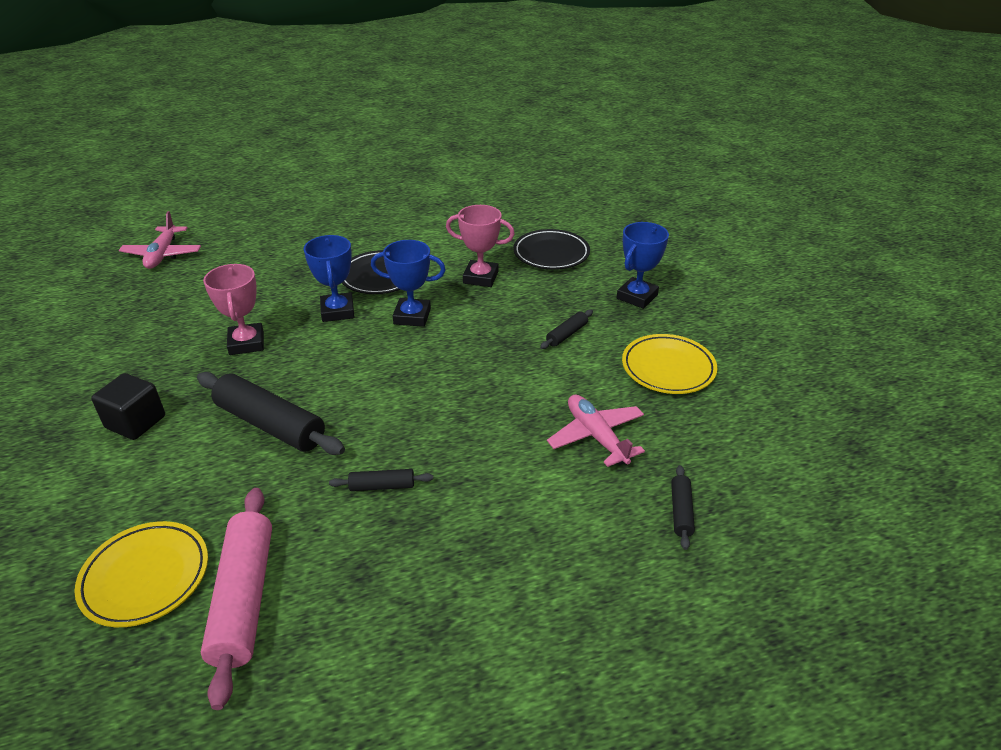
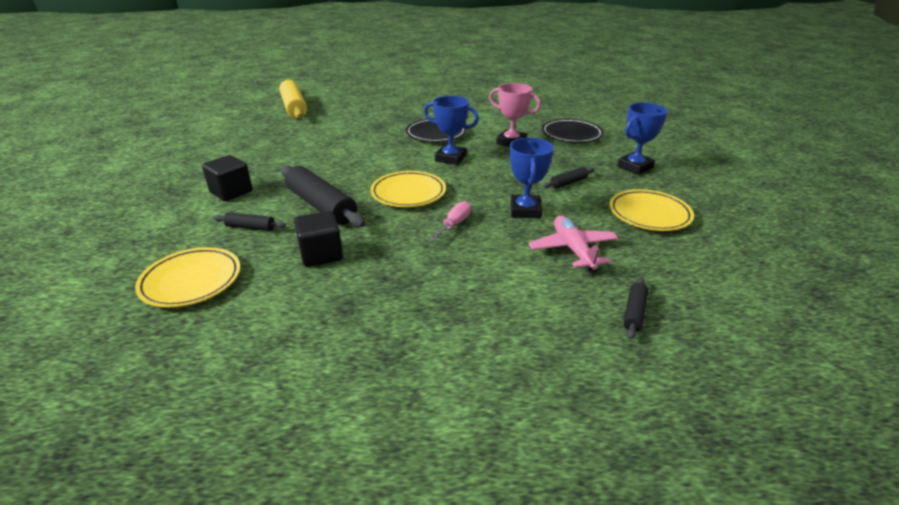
camera: 15 degrees right, 5 degrees down
pink plane [119,211,201,269] -> yellow rolling pin [279,80,307,119]
pink rolling pin [201,488,272,710] -> none
pink trophy [203,264,264,355] -> none
blue trophy [304,235,354,322] -> blue trophy moved to [509,138,554,218]
black rolling pin [329,469,433,491] -> black rolling pin moved to [213,212,286,231]
none -> black cube [294,211,343,267]
none -> yellow plate [371,171,446,207]
none -> pink screwdriver [429,201,471,241]

